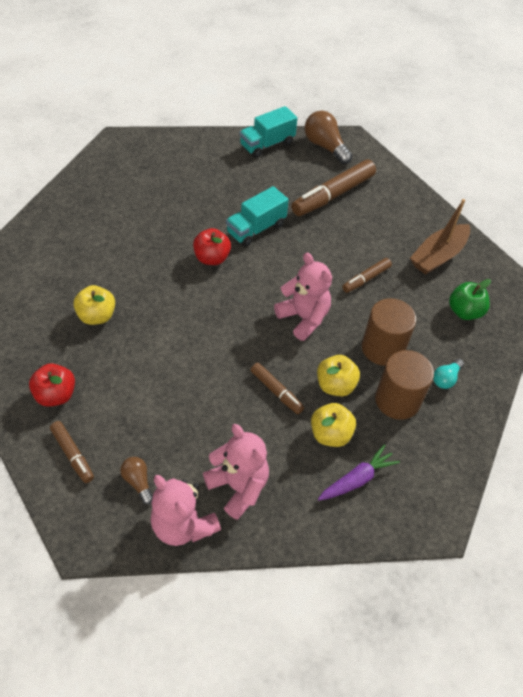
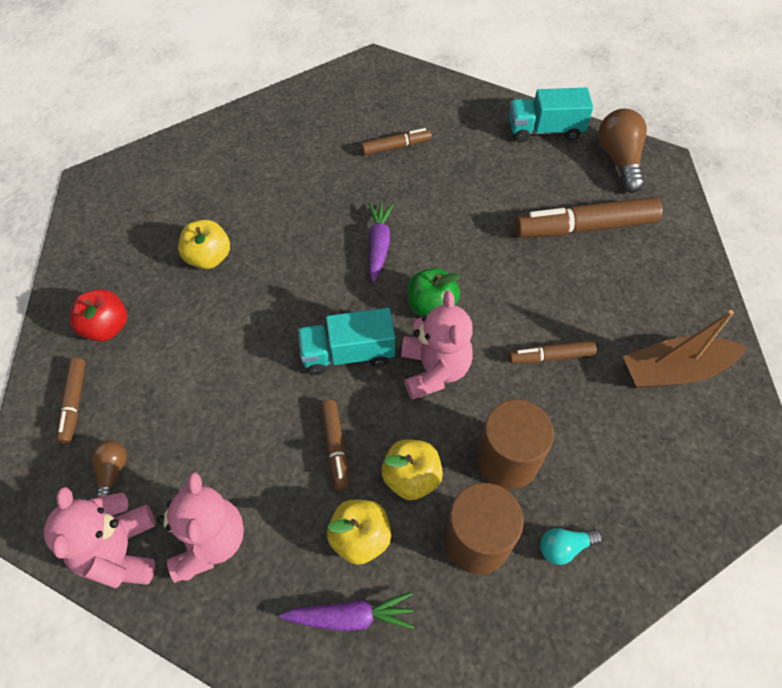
camera: 35 degrees right, 5 degrees up
red apple [193,228,231,265] -> purple carrot [368,202,394,282]
turquoise truck [226,186,289,247] -> turquoise truck moved to [298,308,395,375]
green apple [449,279,491,320] -> green apple moved to [408,268,460,317]
none -> brown marker [361,128,432,156]

